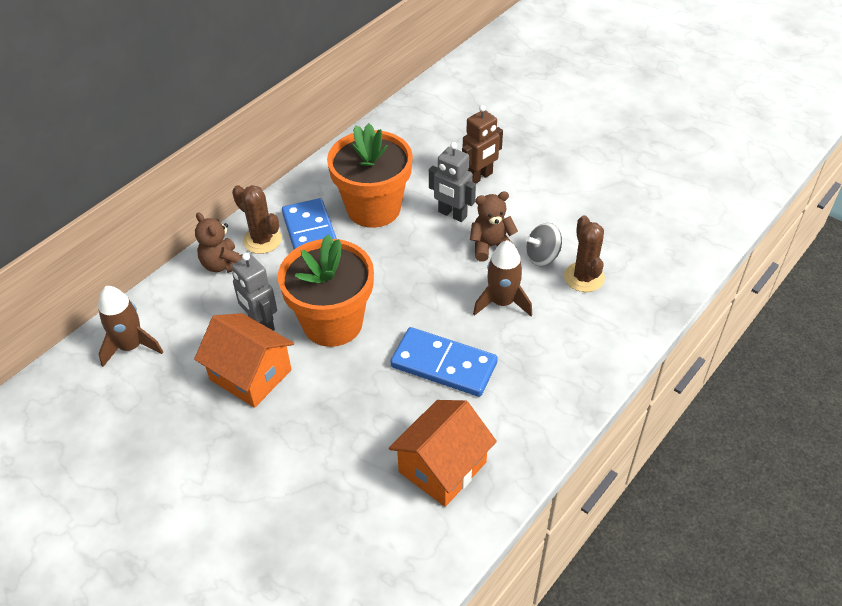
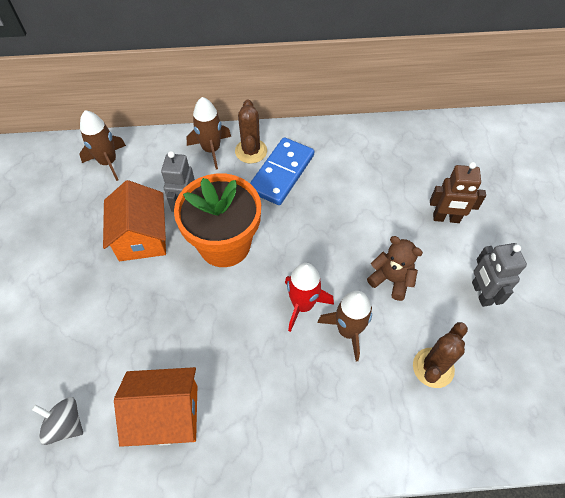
camera: 45 degrees right, 10 degrees up
brown teddy bear [195,212,243,273] -> brown rocket [186,97,231,169]
orange flower pot [327,123,413,228] -> none
blue domino [390,327,498,397] -> none
grey robot [429,142,476,222] -> grey robot moved to [472,243,527,307]
grey spinning top [526,223,562,266] -> grey spinning top moved to [32,397,83,445]
none -> red rocket [285,263,334,332]

